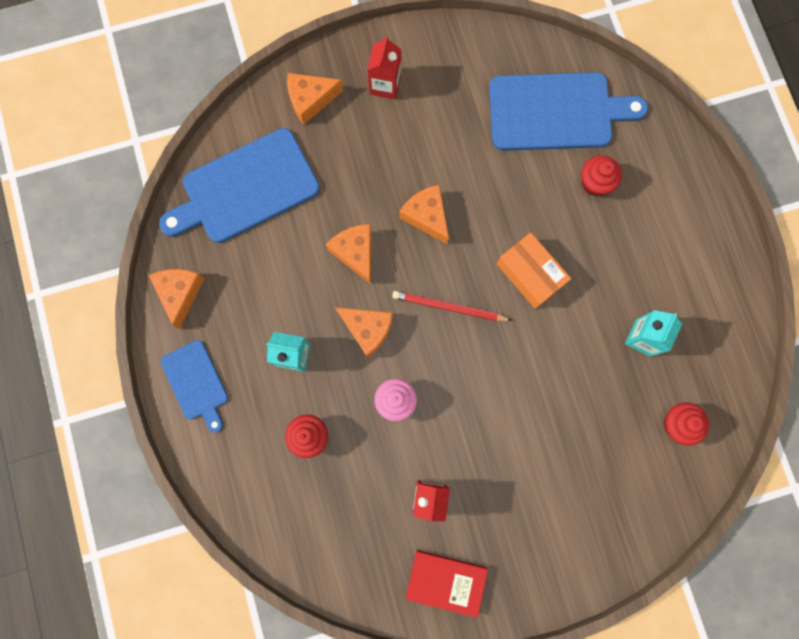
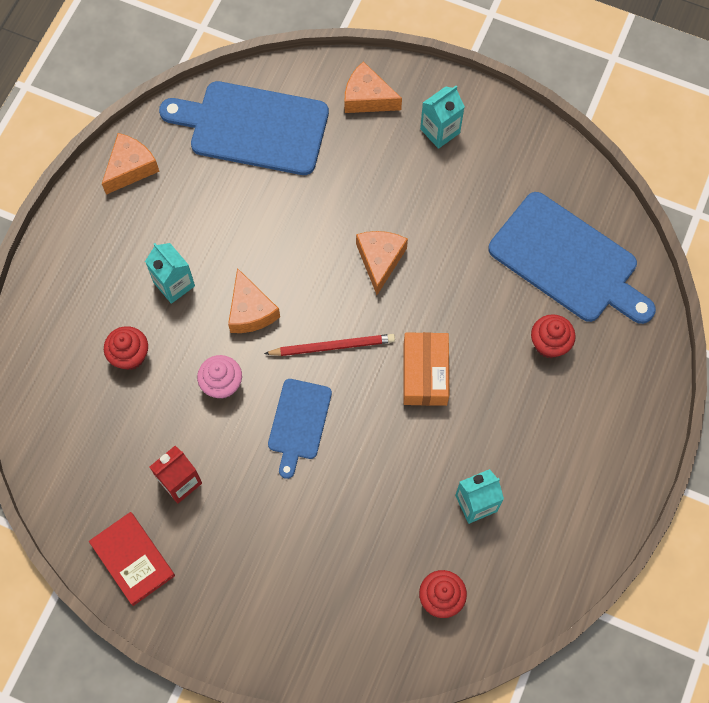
camera: 40 degrees right, 10 degrees down
blue cutting board [161,340,228,433] -> blue cutting board moved to [268,379,332,479]
orange cheese [326,224,371,284] -> none
red carton [367,36,401,99] -> turquoise carton [420,86,465,149]
red pencil [392,291,512,321] -> red pencil turned 120 degrees clockwise [264,334,395,356]

